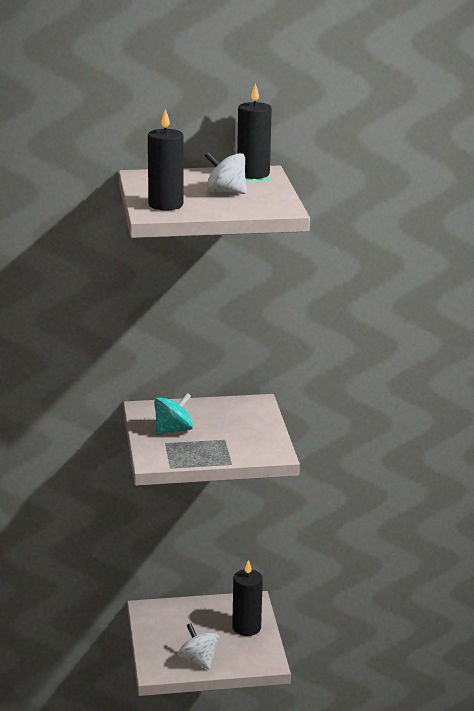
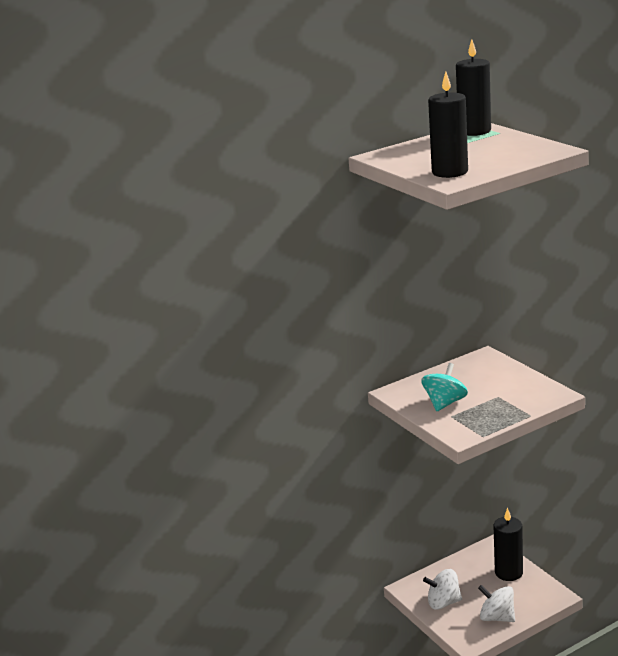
camera: 20 degrees left, 0 degrees up
white spinning top [204,151,247,194] -> white spinning top moved to [423,569,462,610]

